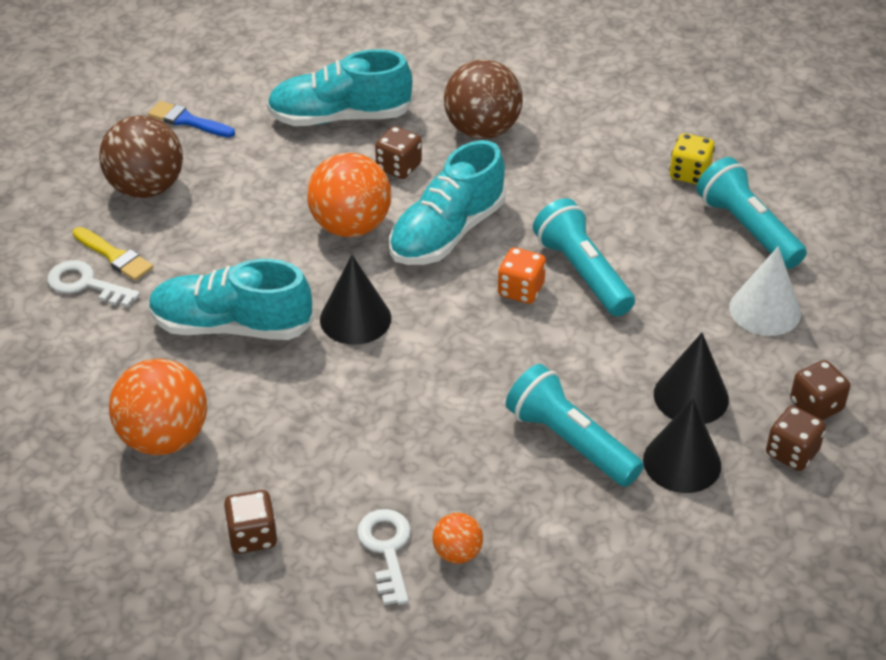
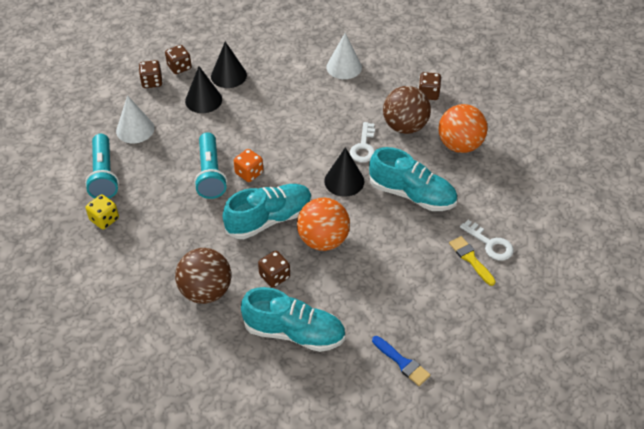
camera: 160 degrees left, 5 degrees up
brown ball [99,115,183,198] -> brown ball moved to [383,86,431,134]
white key [357,509,411,605] -> white key moved to [350,122,375,163]
orange ball [432,513,483,564] -> white cone [326,33,362,79]
turquoise flashlight [506,364,644,487] -> none

